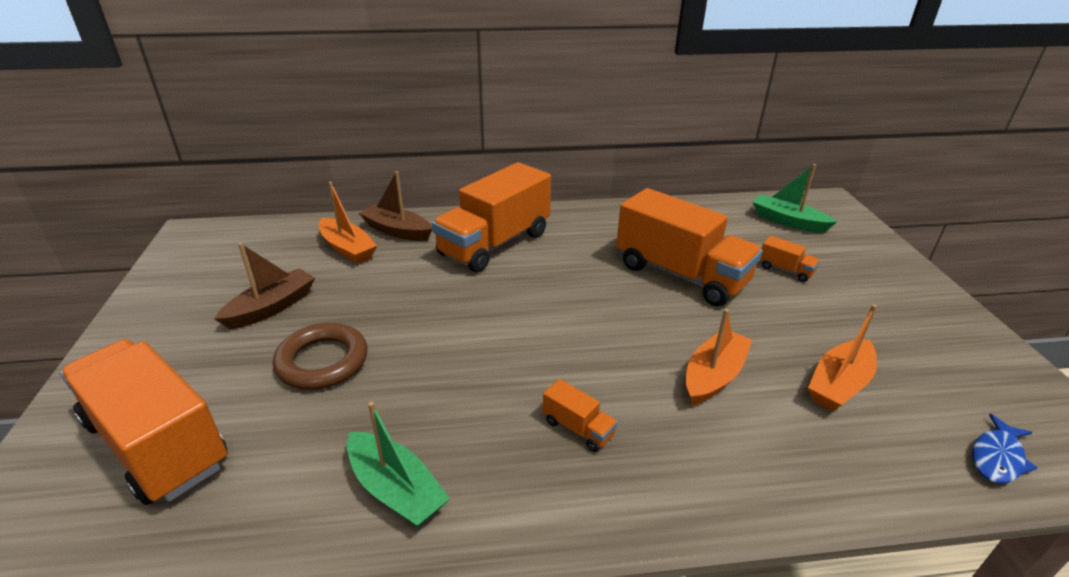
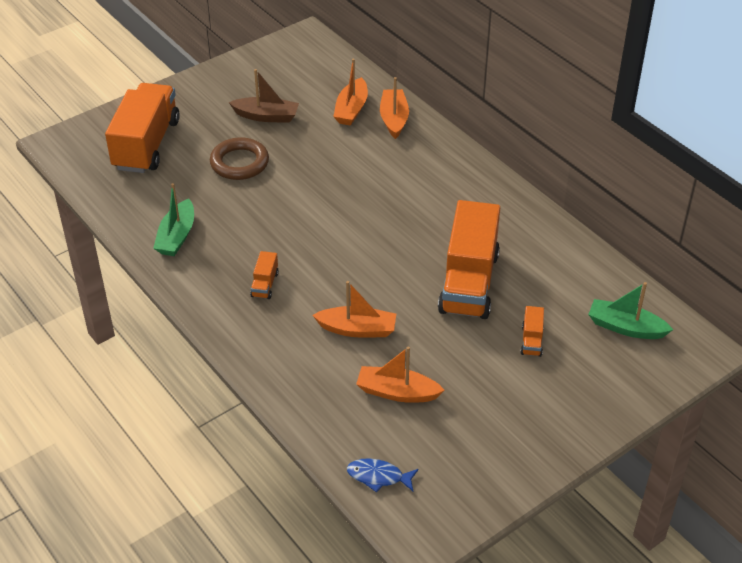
camera: 60 degrees right, 10 degrees up
brown boat [359,171,432,241] -> orange boat [380,77,409,139]
orange truck [432,162,551,272] -> none
green boat [753,164,837,233] -> green boat turned 75 degrees counterclockwise [588,282,673,339]

